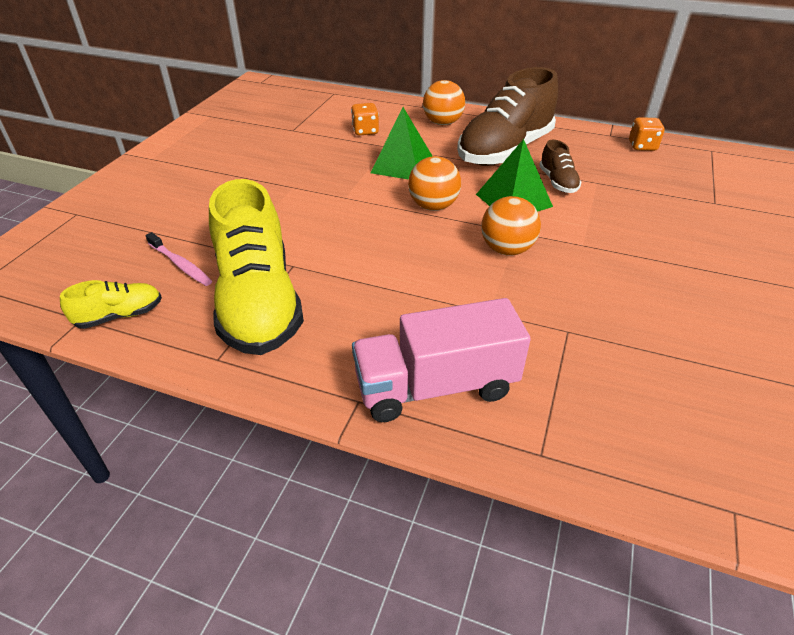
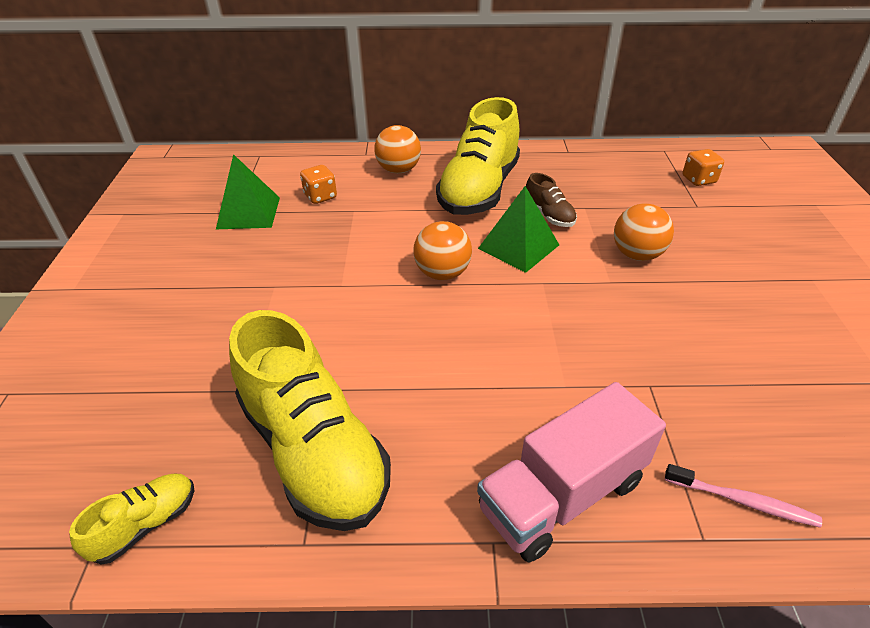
camera: 20 degrees left, 0 degrees up
pink toothbrush [146,232,212,286] -> pink toothbrush moved to [665,464,822,527]
green pyramid [371,107,432,180] -> green pyramid moved to [216,154,280,229]
brown shoe [457,67,558,166] -> yellow shoe [436,97,520,215]
orange ball [481,196,541,256] -> orange ball moved to [614,203,674,261]
orange dice [629,117,665,151] -> orange dice moved to [683,149,724,186]

